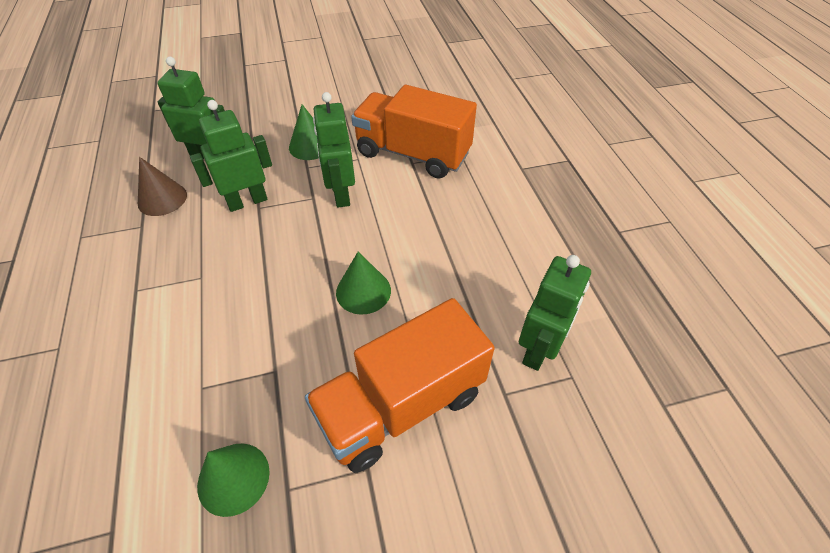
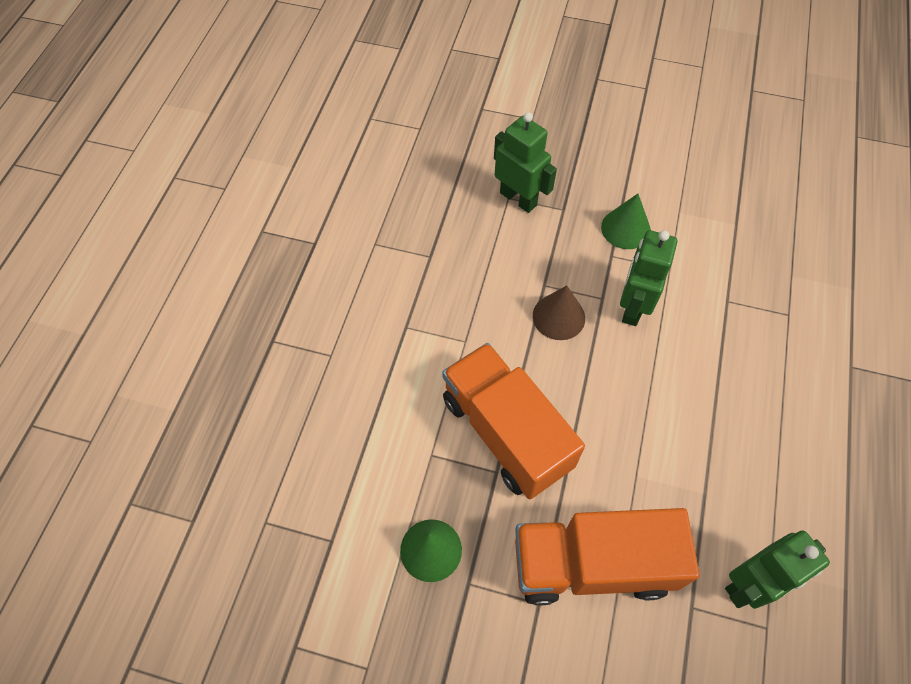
camera: 30 degrees right, 10 degrees up
brown cone [138,157,187,216] -> brown cone moved to [533,285,585,340]
green robot [190,100,272,212] -> none
green cone [336,252,391,315] -> none
orange truck [351,85,477,179] -> orange truck moved to [442,343,585,499]

